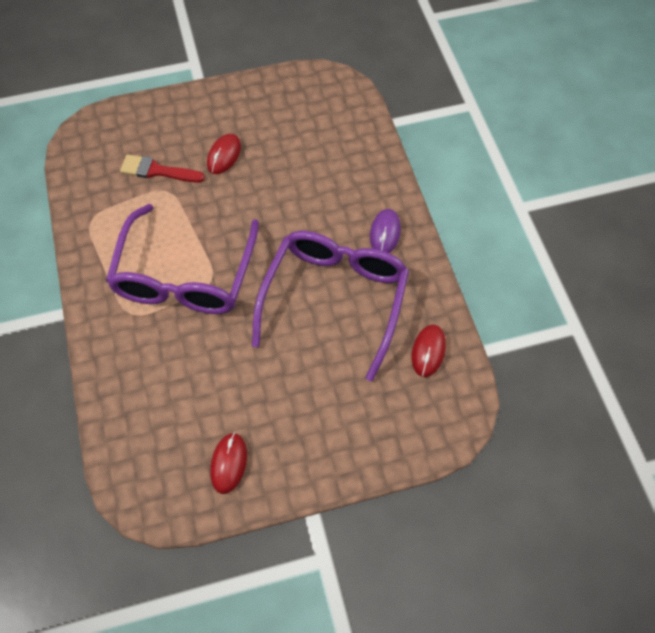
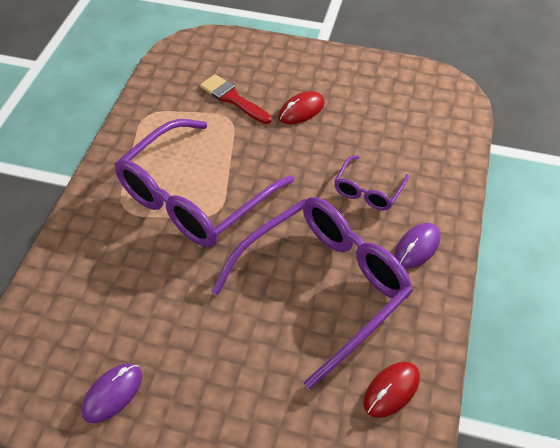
camera: 30 degrees right, 10 degrees down
red mouse [210,433,247,494] -> purple mouse [82,364,142,423]
none -> purple glasses [334,155,409,210]

